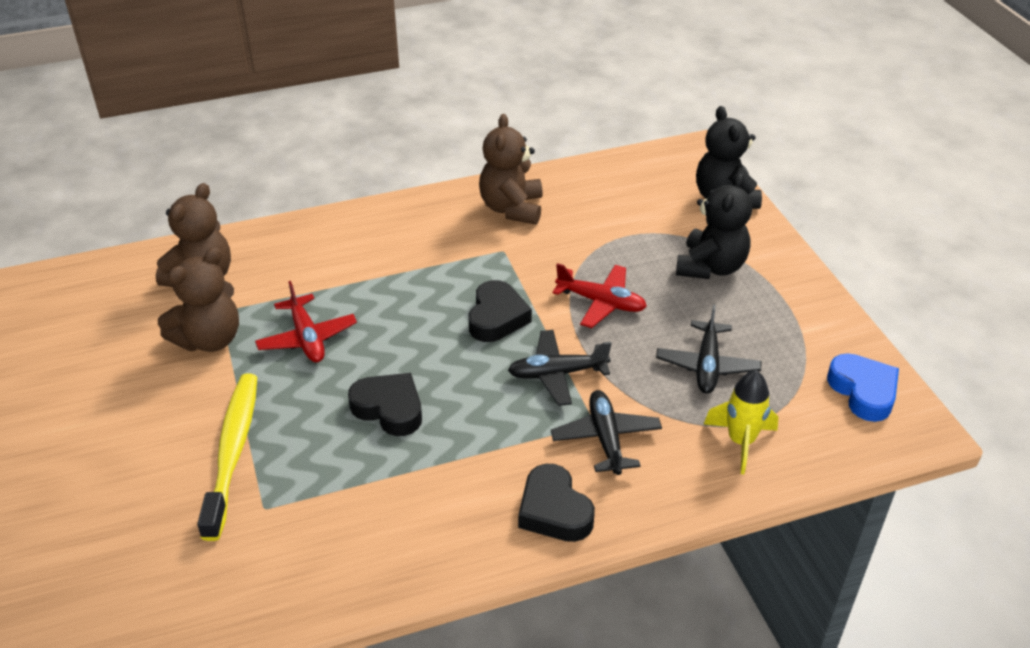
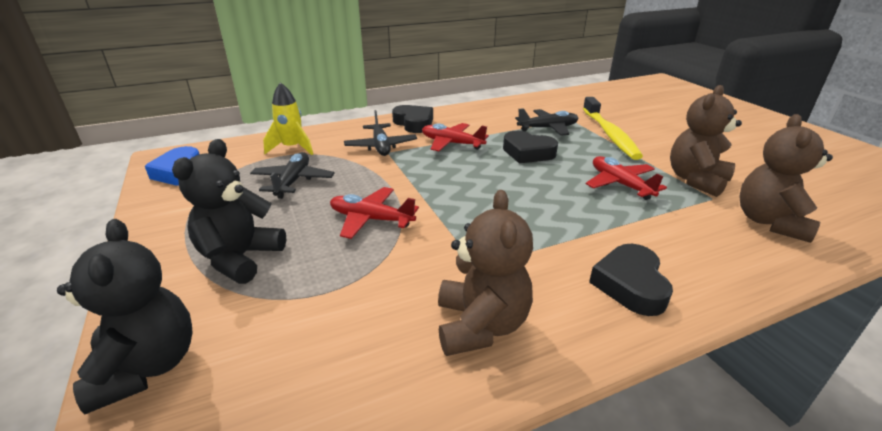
camera: 175 degrees right, 10 degrees down
black heart [469,280,532,342] -> black heart moved to [589,244,673,316]
black plane [508,330,612,406] -> black plane moved to [515,108,578,136]
none -> red plane [422,123,489,151]

